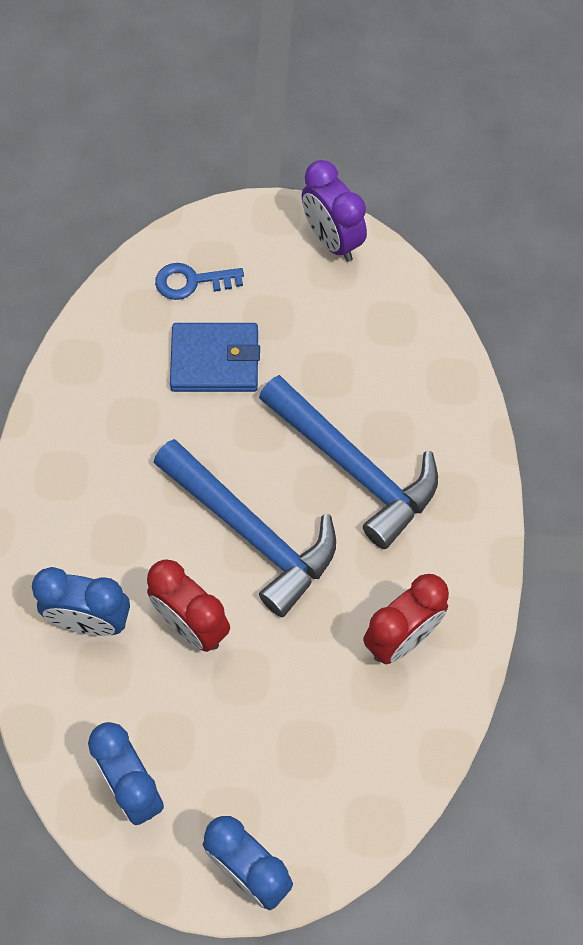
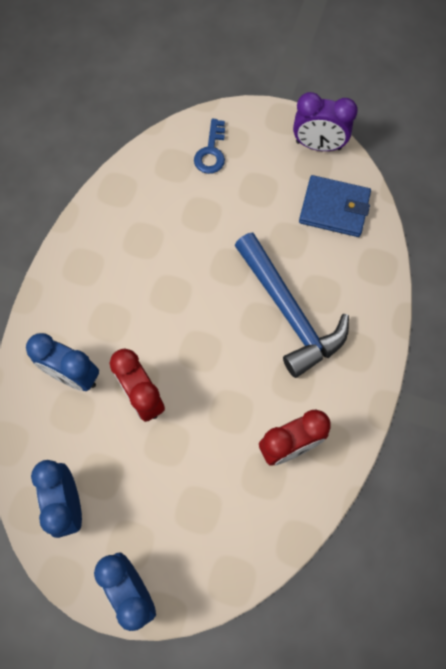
camera: 15 degrees right, 5 degrees up
blue hammer [154,439,336,617] -> none
blue key [155,263,244,300] -> blue key turned 90 degrees counterclockwise [194,119,225,174]
blue wallet [170,323,260,392] -> blue wallet moved to [299,175,371,237]
purple clock [302,160,367,262] -> purple clock turned 60 degrees counterclockwise [293,92,358,151]

